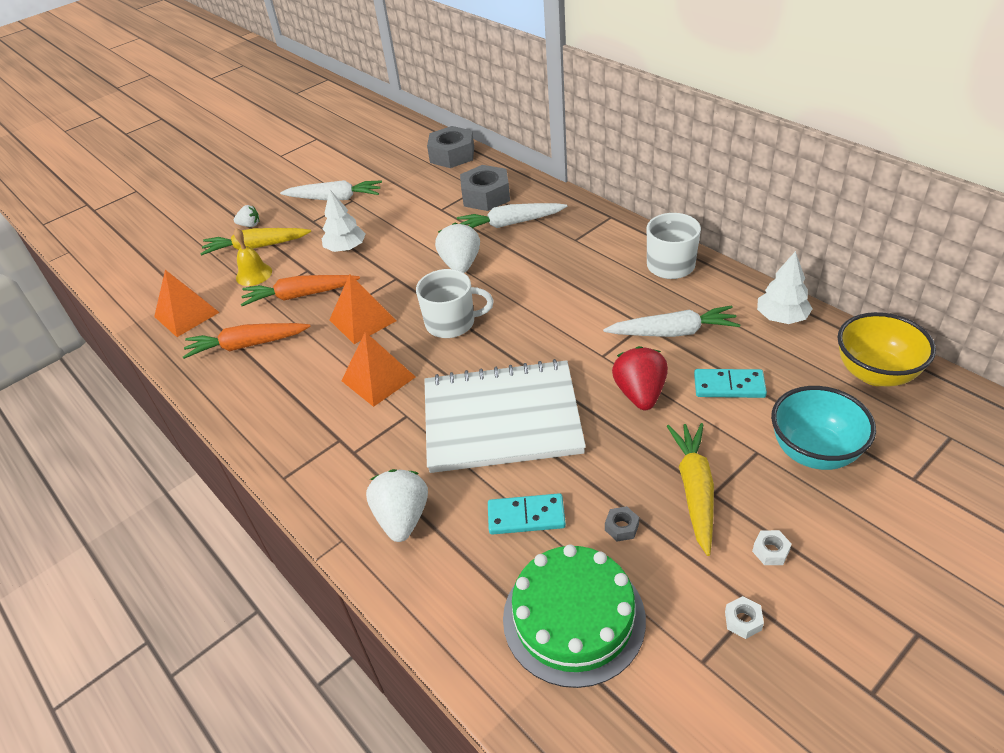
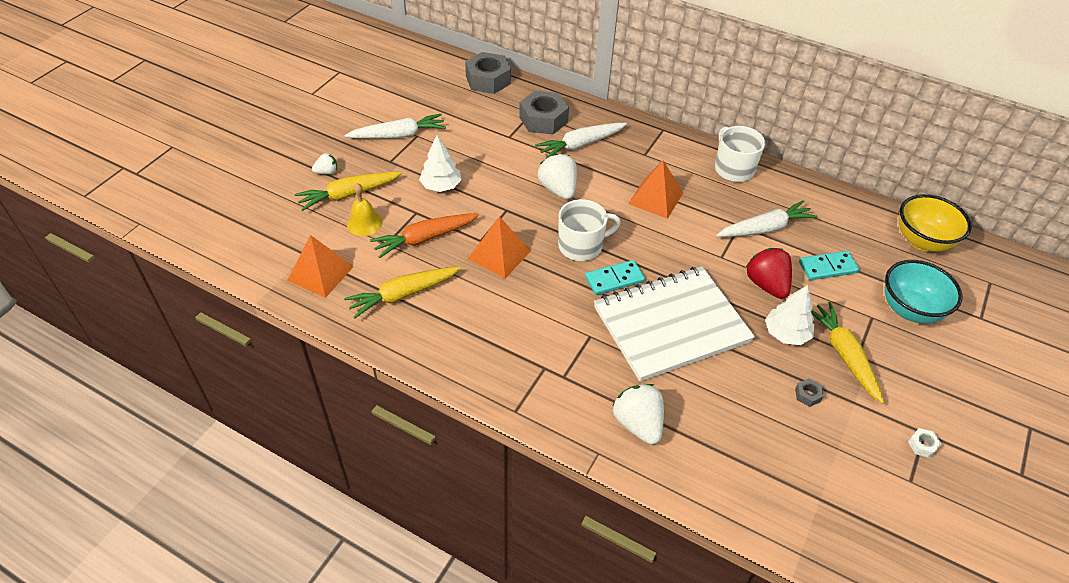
camera: 25 degrees left, 5 degrees up
orange carrot [183,323,311,359] -> yellow carrot [344,266,461,319]
orange pyramid [341,332,416,407] -> orange pyramid moved to [628,160,683,219]
turquoise domino [488,493,566,535] -> turquoise domino moved to [585,260,645,295]
green cake [503,544,646,688] -> none
white nut [752,530,792,565] -> none
white tree [757,251,813,324] -> white tree moved to [765,285,814,345]

